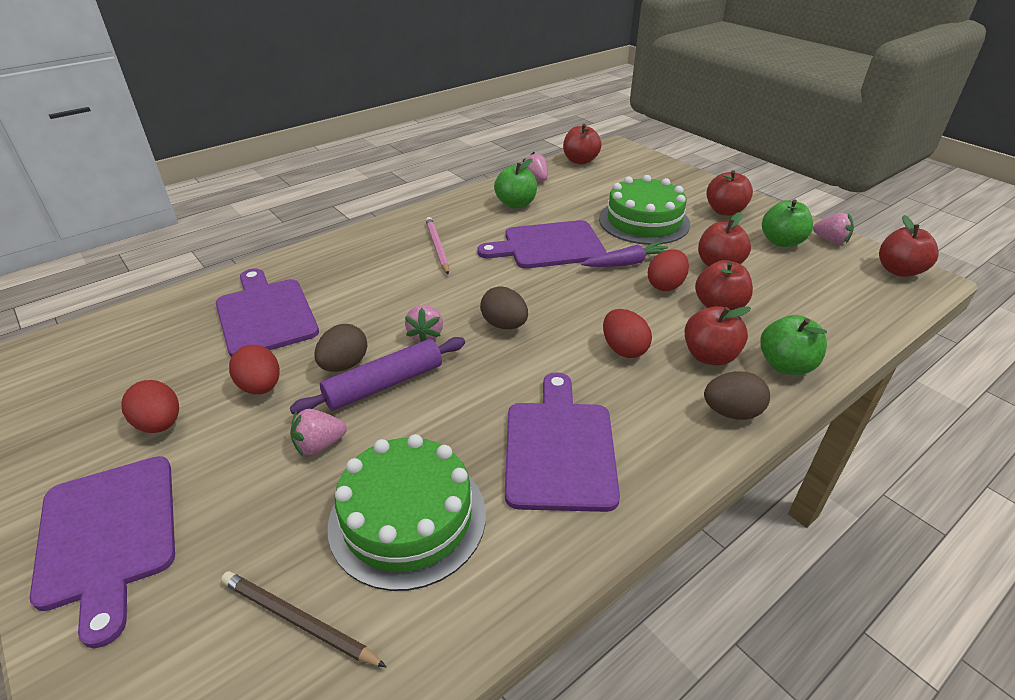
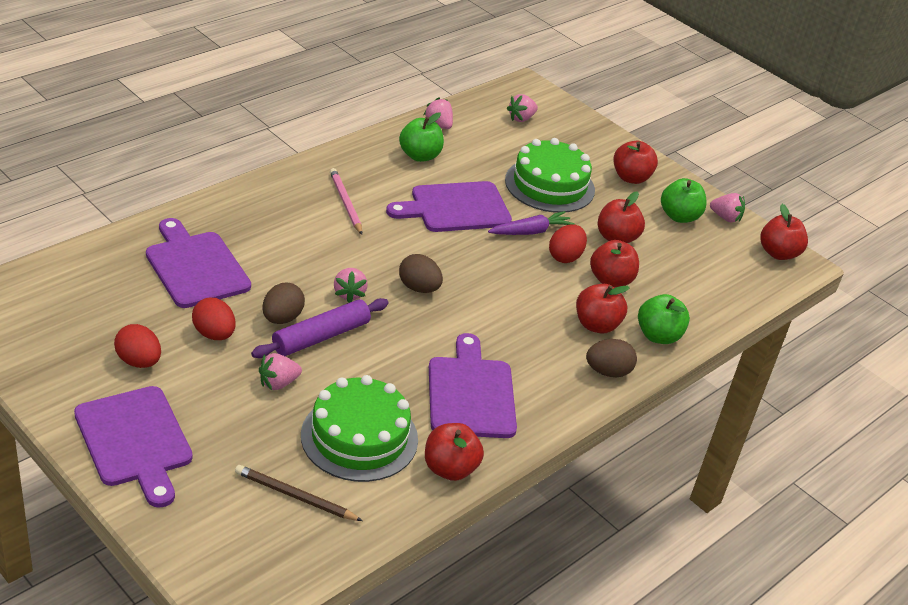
camera: 10 degrees left, 0 degrees up
red apple [563,124,602,164] -> red apple moved to [425,423,484,481]
red egg [603,309,652,358] -> none
none -> pink strawberry [507,94,538,122]

